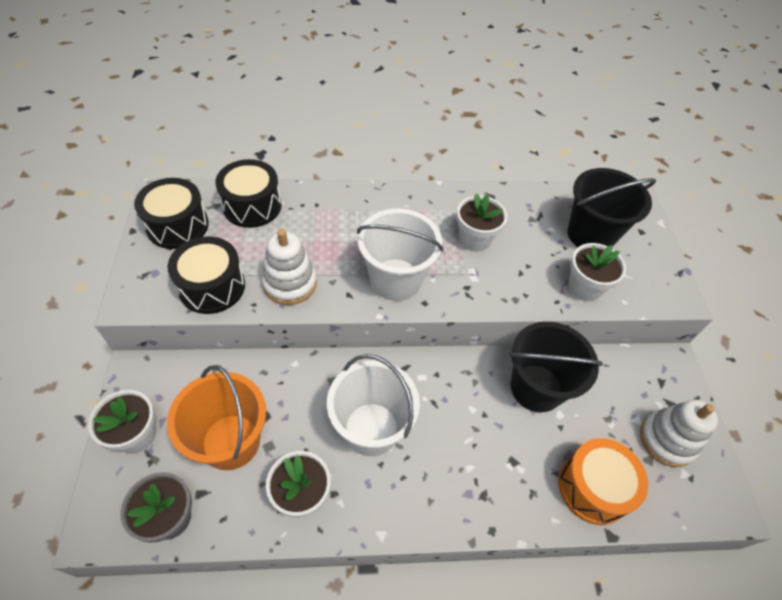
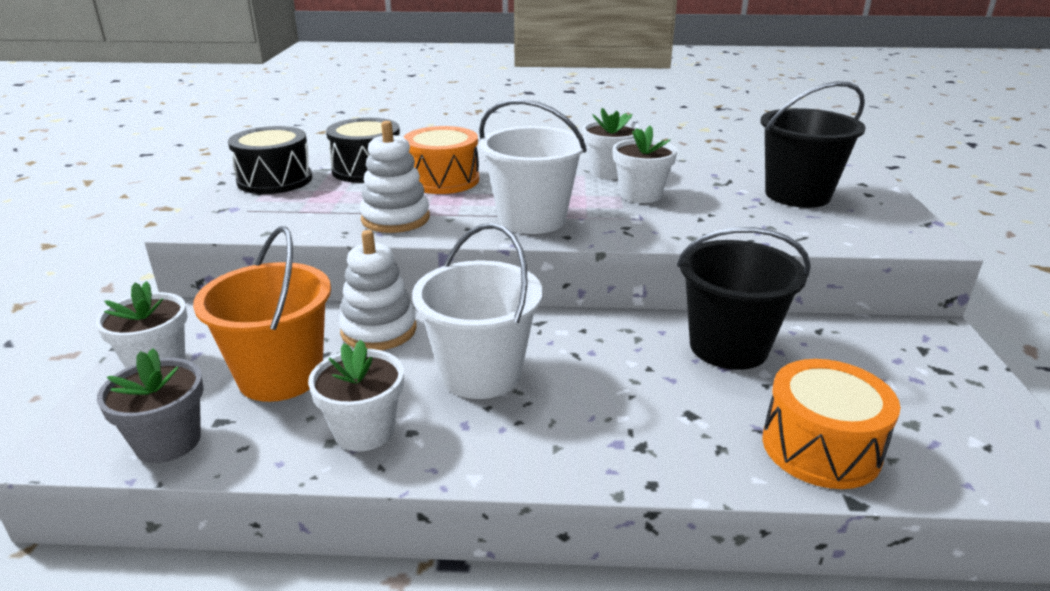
camera: 10 degrees right, 25 degrees down
black drum [168,237,245,314] -> none
white flower pot [568,243,626,301] -> white flower pot moved to [582,108,642,179]
white stacking toy [640,399,718,467] -> white stacking toy moved to [339,230,417,350]
none -> orange drum [403,126,479,194]

